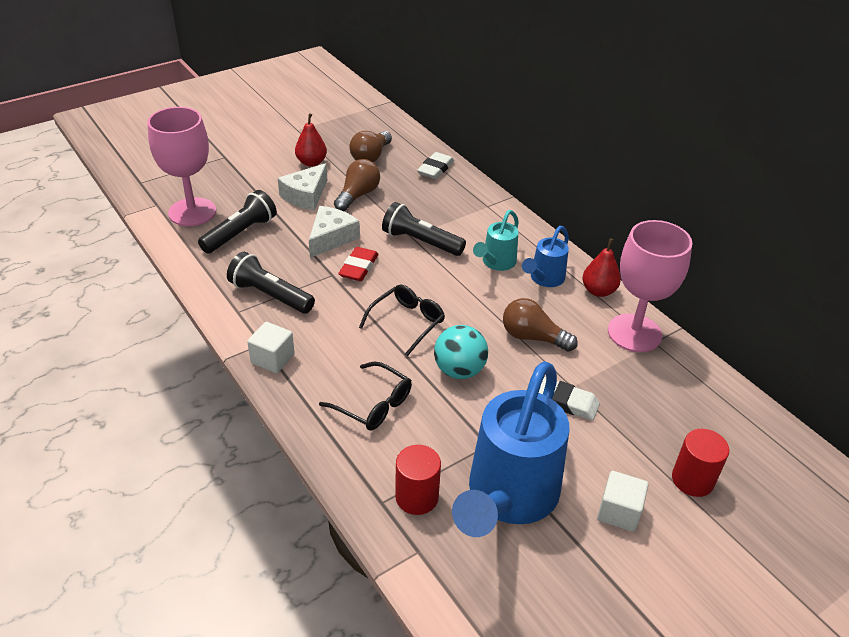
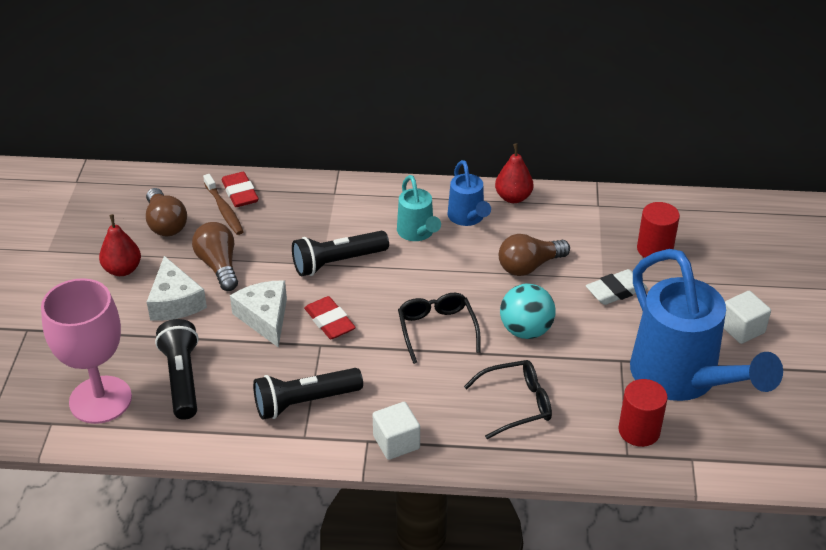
camera: 50 degrees left, 0 degrees up
white eraser [417,152,454,179] -> red eraser [221,172,259,207]
pink goblet [608,220,692,352] -> none
red cylinder [672,429,729,497] -> red cylinder moved to [637,202,680,258]
none -> brown toothbrush [203,174,244,235]

